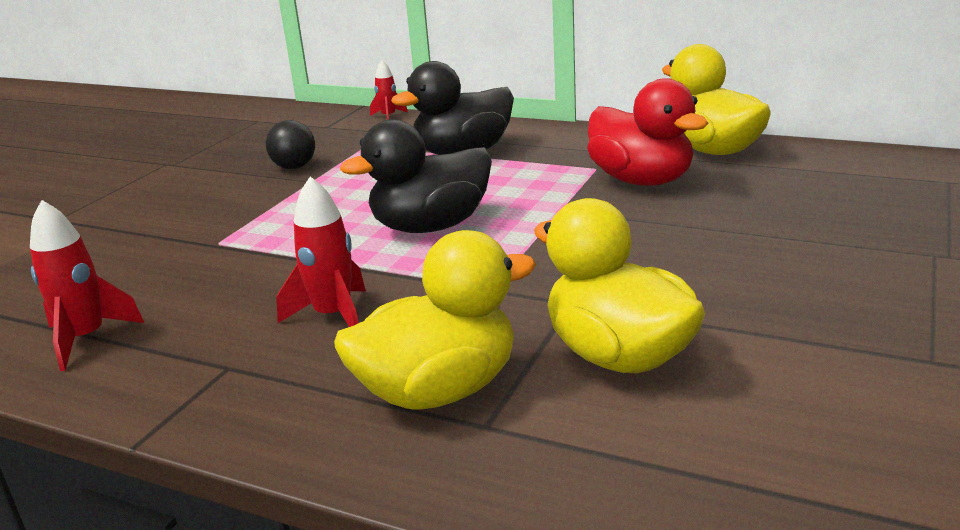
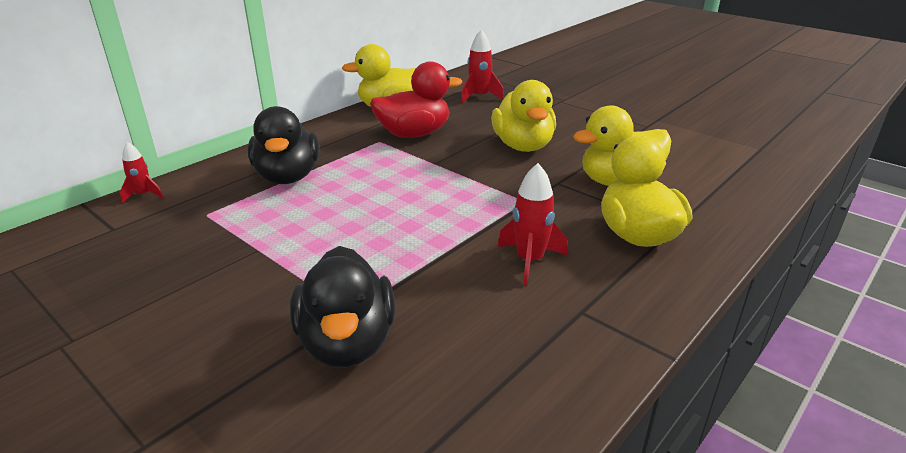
camera: 75 degrees left, 5 degrees up
red rocket [30,200,144,371] -> red rocket moved to [461,29,504,104]
black ball [266,120,315,169] -> none
black duck [340,119,492,233] -> black duck moved to [290,246,395,367]
none -> yellow duck [491,80,556,152]

